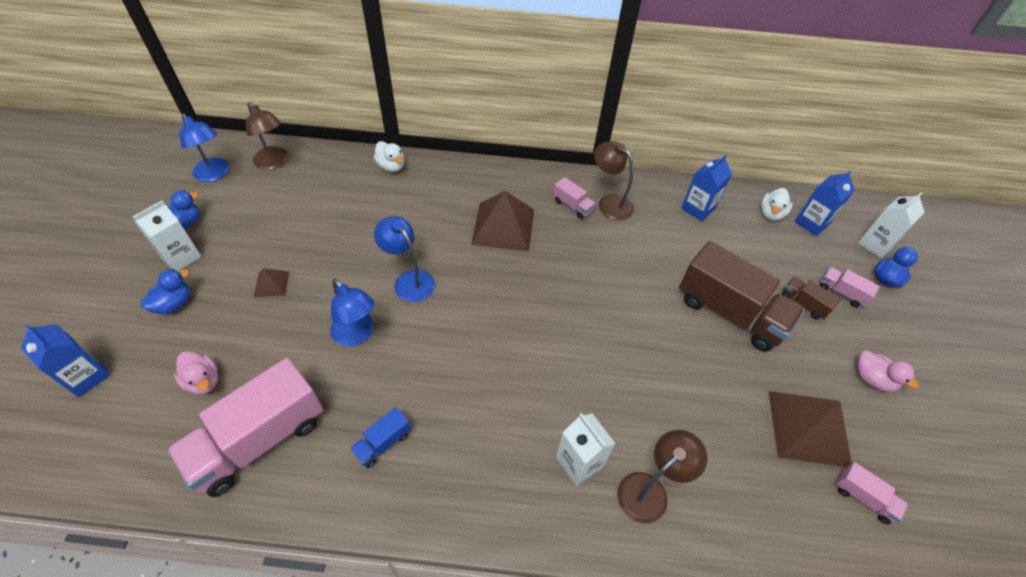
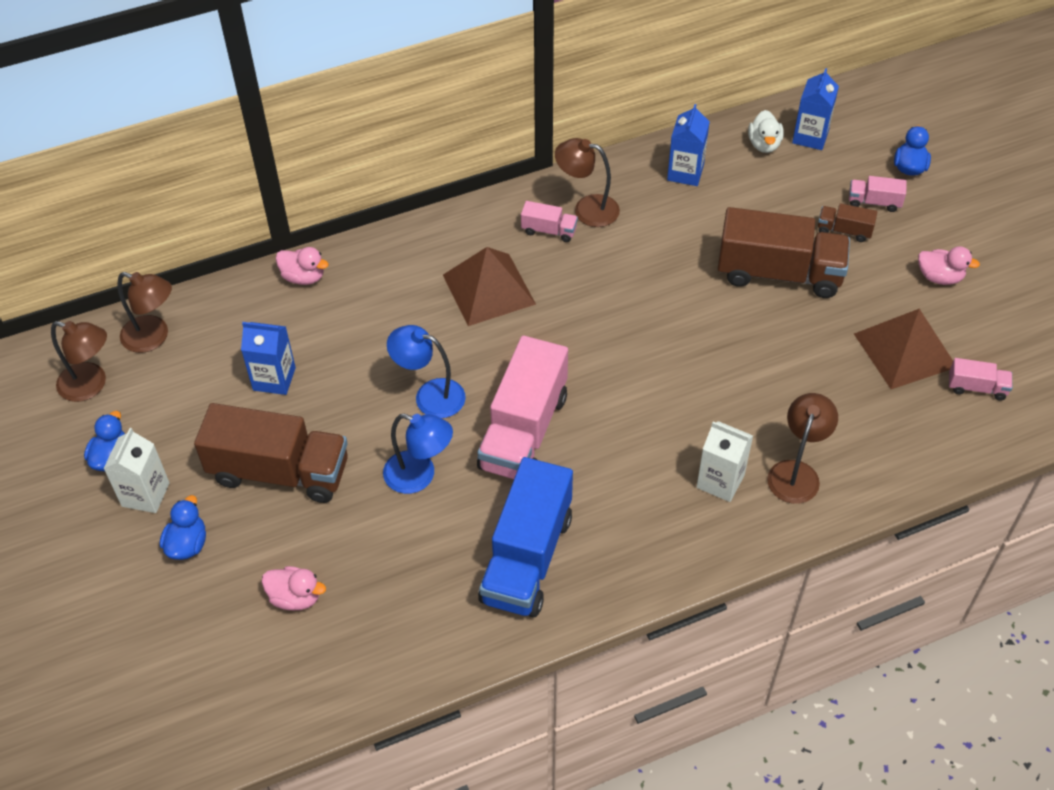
camera: 25 degrees left, 0 degrees up
blue carton [21,324,110,397] -> blue carton moved to [241,322,296,395]
pink truck [167,358,323,497] -> pink truck moved to [477,336,568,479]
blue lamp [180,113,230,182] -> brown lamp [51,321,107,402]
brown pyramid [254,268,289,297] -> brown truck [194,403,348,503]
blue truck [350,407,411,468] -> blue truck [478,457,573,617], size x2.24
white duck [373,141,404,172] -> pink duck [276,247,329,285]
white carton [858,193,925,258] -> none

